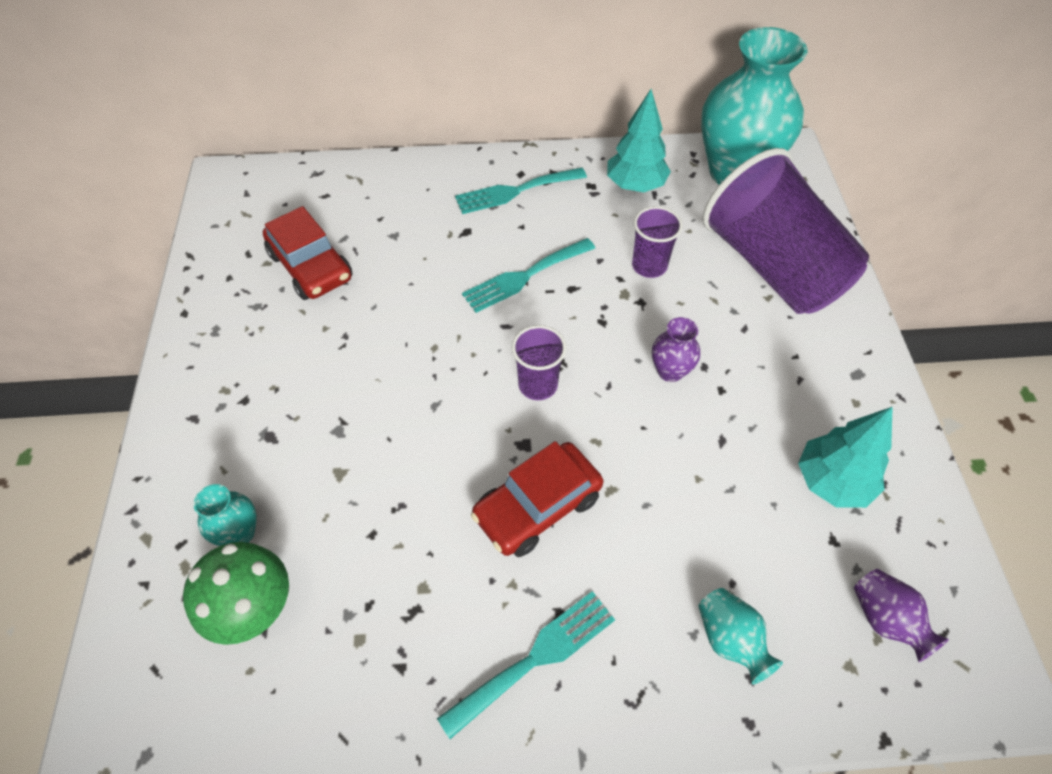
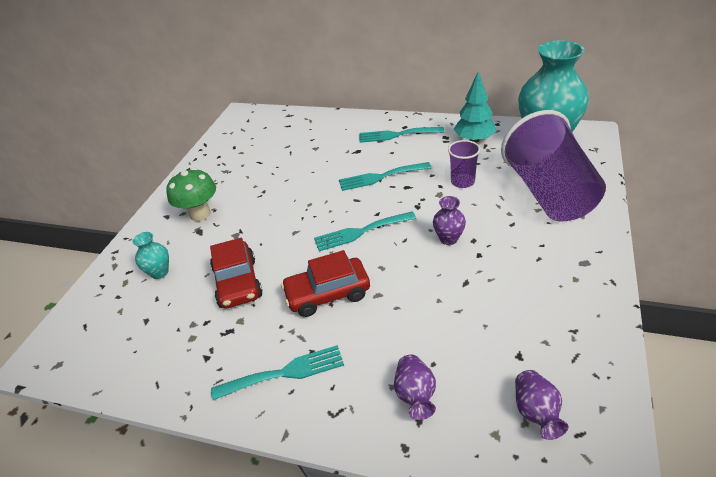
camera: 25 degrees right, 15 degrees down
green mushroom [183,542,289,645] -> green mushroom moved to [166,168,216,221]
red car [263,206,353,300] -> red car moved to [210,238,262,309]
purple cup [512,325,567,400] -> turquoise fork [314,211,416,251]
turquoise vase [698,588,783,685] -> purple vase [394,355,436,420]
turquoise tree [798,407,893,508] -> none

